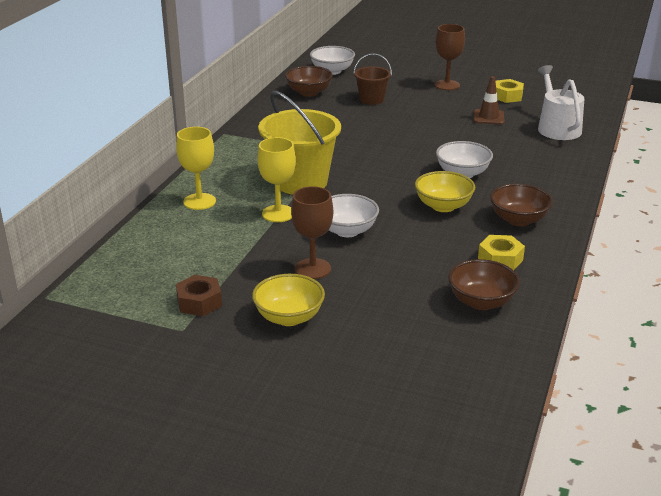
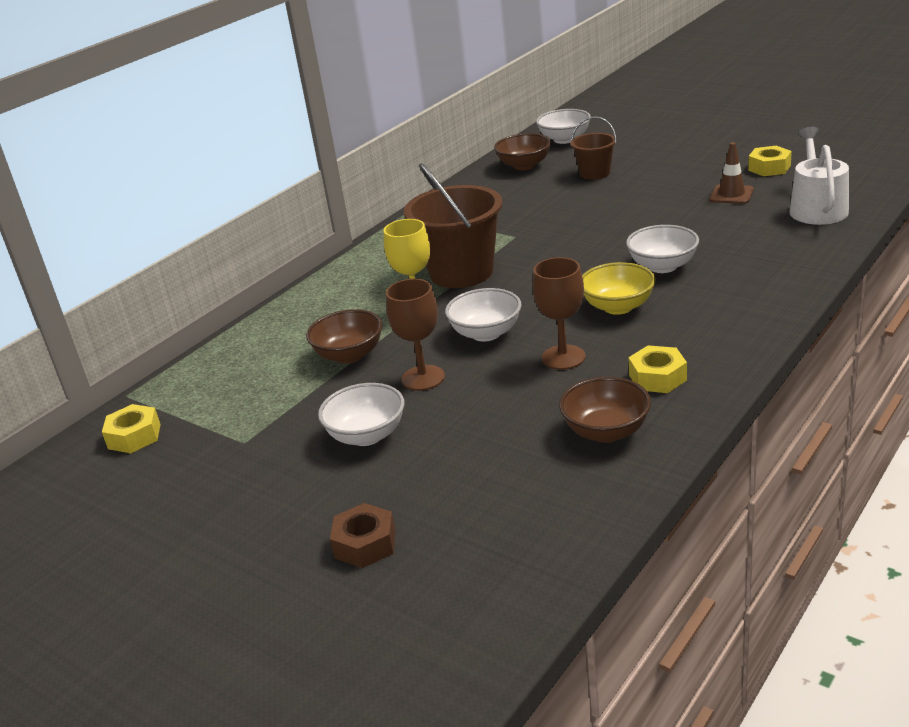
camera: 20 degrees right, 0 degrees up
yellow goblet [176,127,216,210] -> none
brown nut [176,275,222,316] -> brown nut moved to [330,503,396,568]
yellow bowl [252,274,325,326] -> white bowl [318,383,404,446]
yellow bucket [258,91,341,194] -> brown bucket [404,163,503,288]
brown goblet [434,24,465,90] -> brown goblet moved to [533,257,586,370]
brown bowl [490,184,553,226] -> brown bowl moved to [306,309,383,364]
none -> yellow nut [102,404,161,453]

